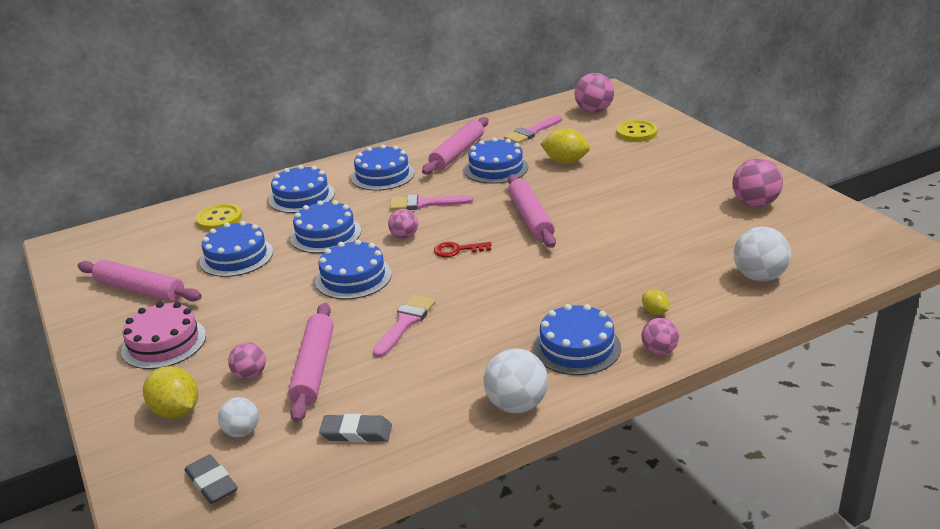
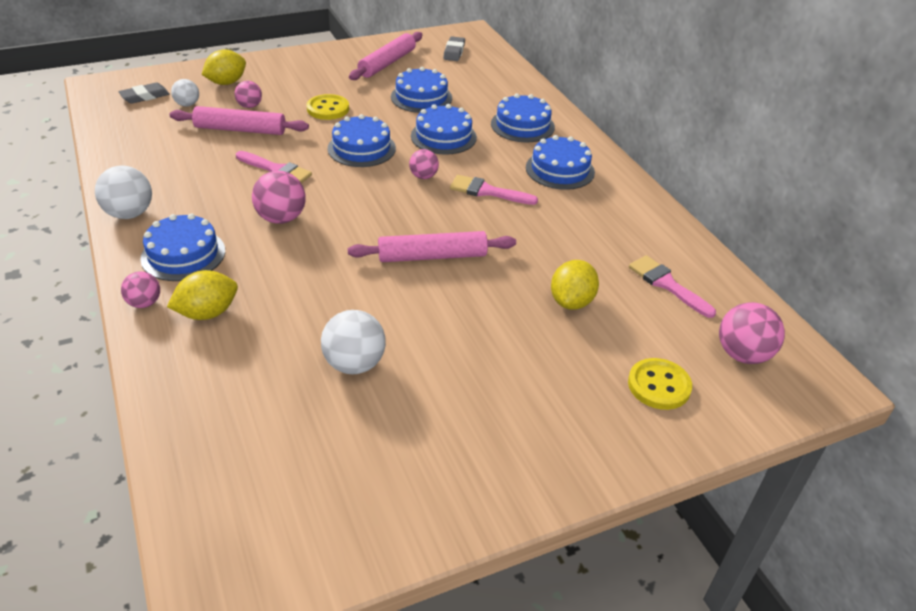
camera: 90 degrees right, 10 degrees up
pink cake [121,302,206,369] -> none
yellow button [196,204,242,231] -> yellow button moved to [307,94,349,120]
grey eraser [319,414,392,442] -> grey eraser moved to [443,36,465,61]
pink brush [390,194,473,211] -> pink brush turned 75 degrees counterclockwise [450,175,538,205]
pink rolling pin [422,117,489,174] -> none
red key [434,242,492,257] -> none
blue cake [464,138,528,184] -> none
yellow lemon [642,290,669,315] -> yellow lemon [167,270,238,320], size x1.90
pink ball [732,158,783,207] -> pink ball moved to [252,171,306,224]
white ball [734,227,791,282] -> white ball moved to [321,310,386,374]

